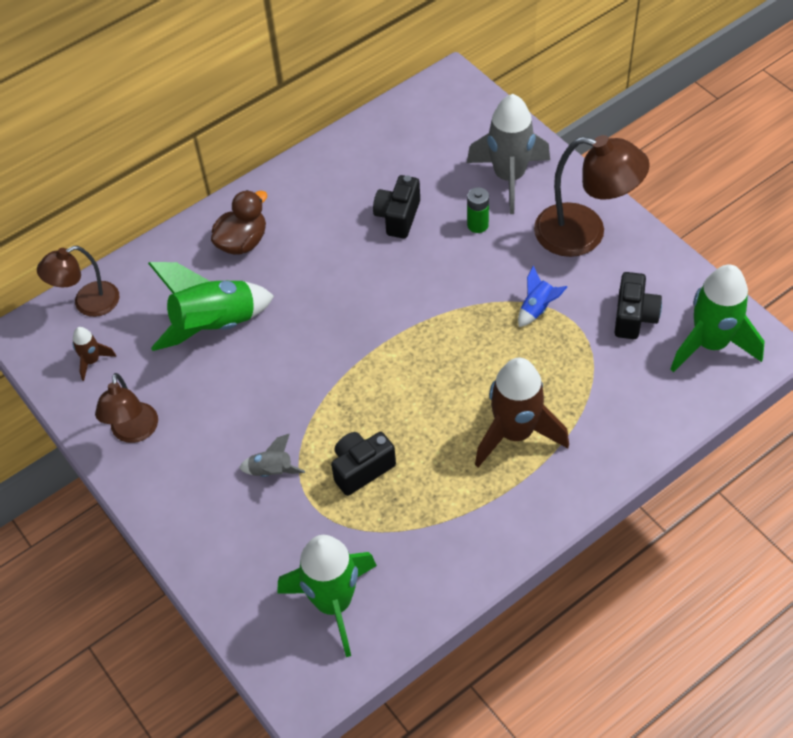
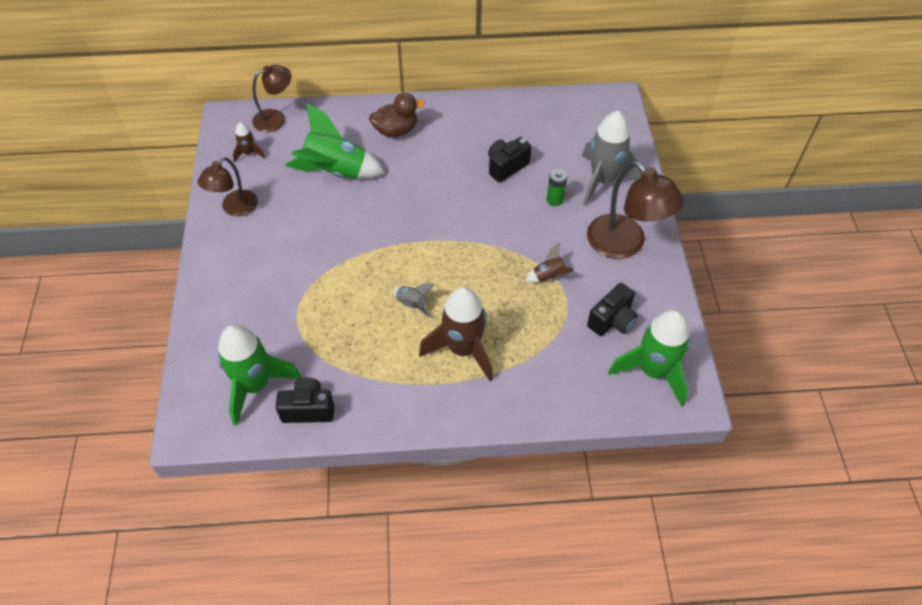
camera: 30 degrees right, 0 degrees up
brown lamp [37,246,119,317] -> brown lamp turned 150 degrees clockwise [252,65,292,132]
grey rocket [239,434,305,477] -> grey rocket moved to [393,283,435,318]
black camera [331,432,396,496] -> black camera moved to [276,377,334,423]
blue rocket [518,266,567,327] -> brown rocket [525,243,574,283]

